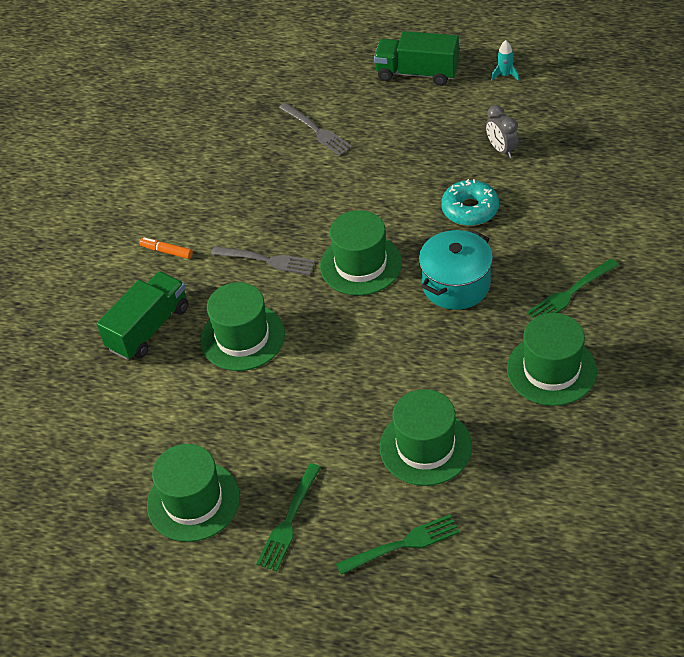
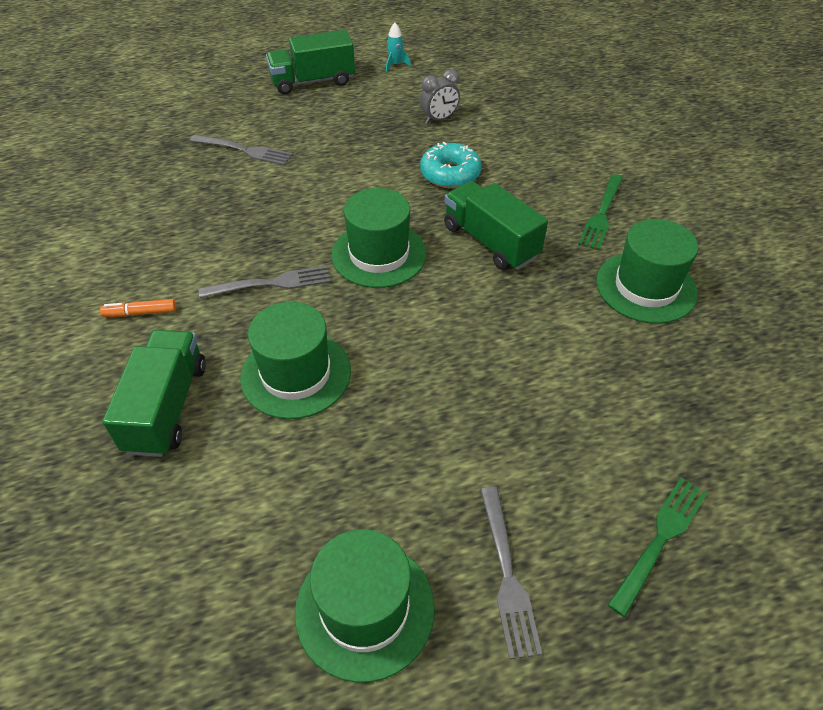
camera: 35 degrees left, 0 degrees up
green fork [256,463,321,571] -> grey fork [480,487,542,659]
green hat [380,389,472,486] -> none
turquoise pot [419,230,493,310] -> green truck [444,181,548,270]
grey clock [486,105,519,158] -> grey clock turned 60 degrees counterclockwise [420,69,460,124]

